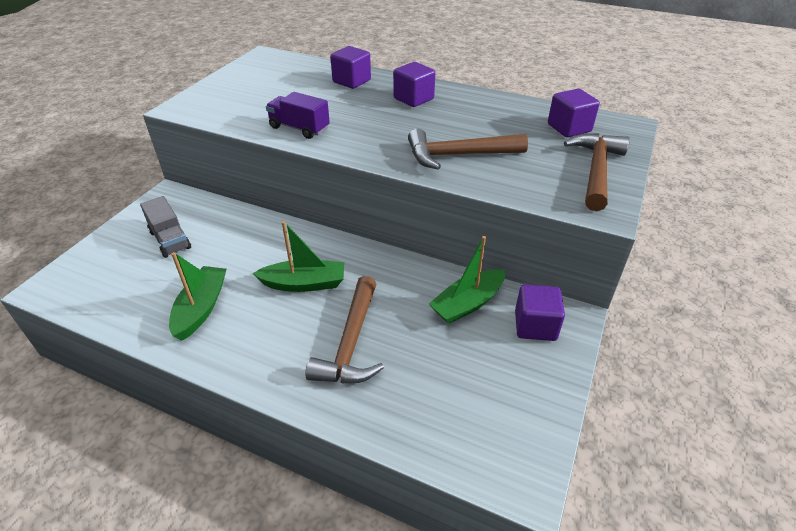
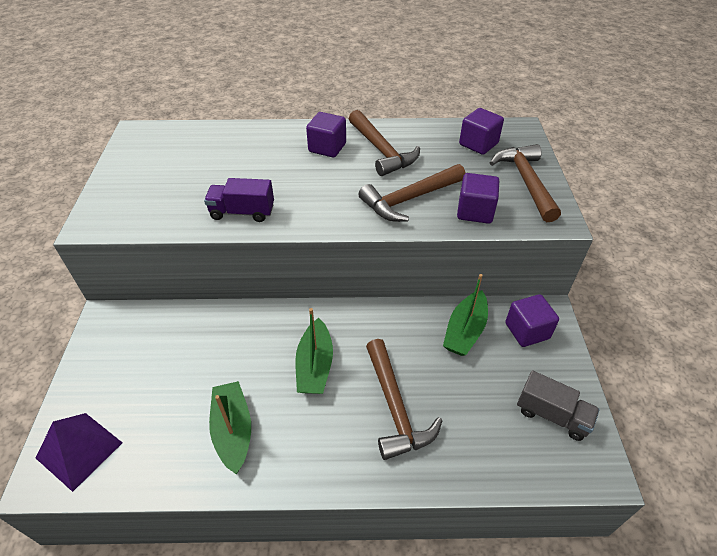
camera: 25 degrees left, 5 degrees up
grey truck [140,196,191,258] -> grey truck moved to [517,370,600,441]
green boat [253,221,344,292] -> green boat turned 120 degrees clockwise [295,308,333,394]
purple cube [330,46,371,89] -> purple cube moved to [457,173,499,224]
none -> purple pyramid [36,413,123,492]
none -> brown hammer [349,110,420,176]

